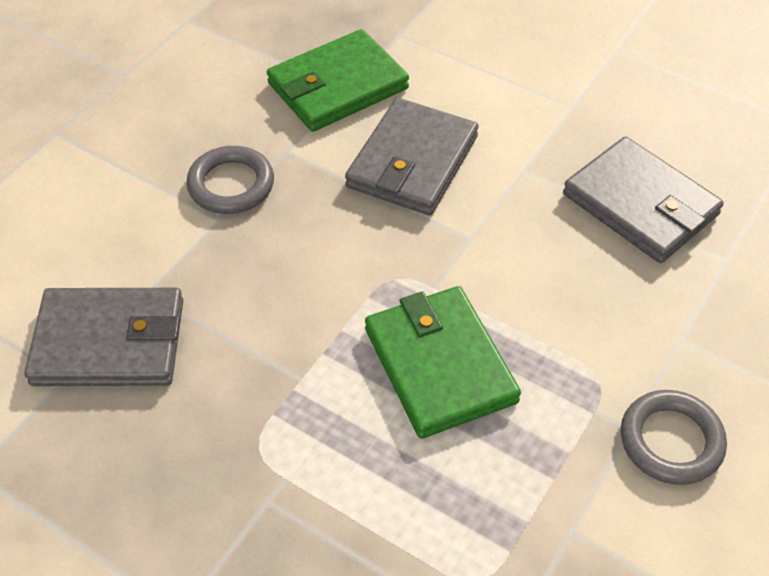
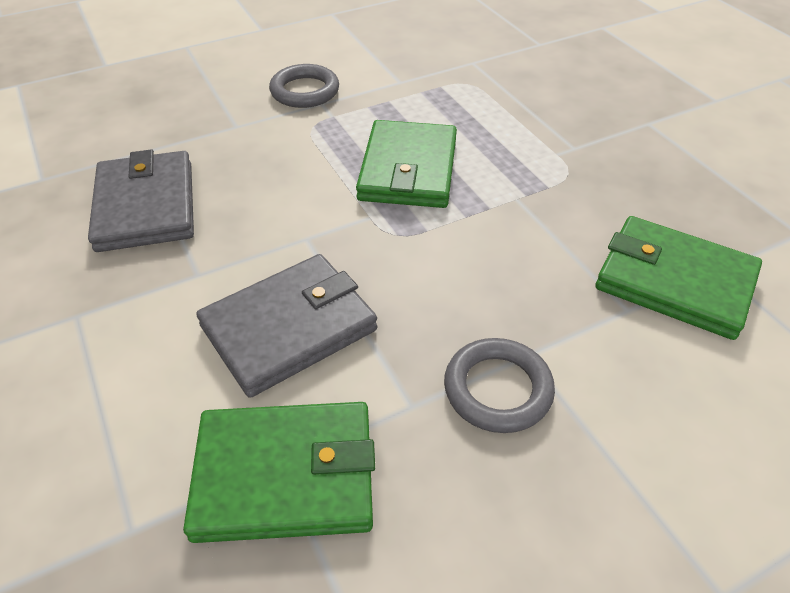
camera: 150 degrees left, 5 degrees down
grey wallet [24,288,183,386] -> green wallet [596,216,762,340]

